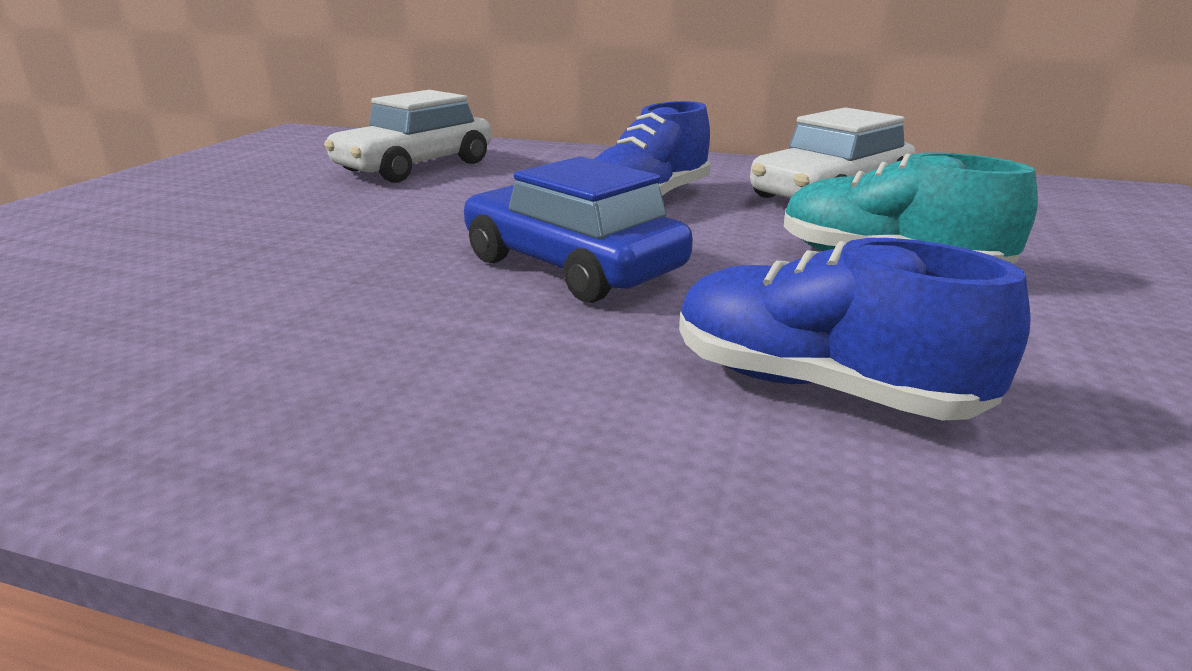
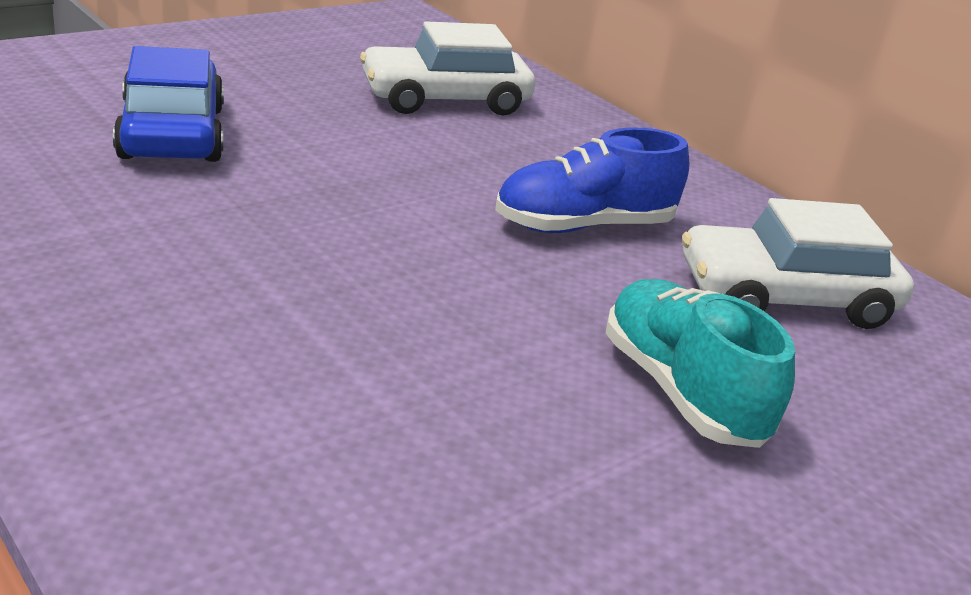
camera: 30 degrees right, 5 degrees up
blue car [464,156,693,303] -> blue car moved to [113,46,224,162]
blue shoe [679,238,1031,421] -> none

